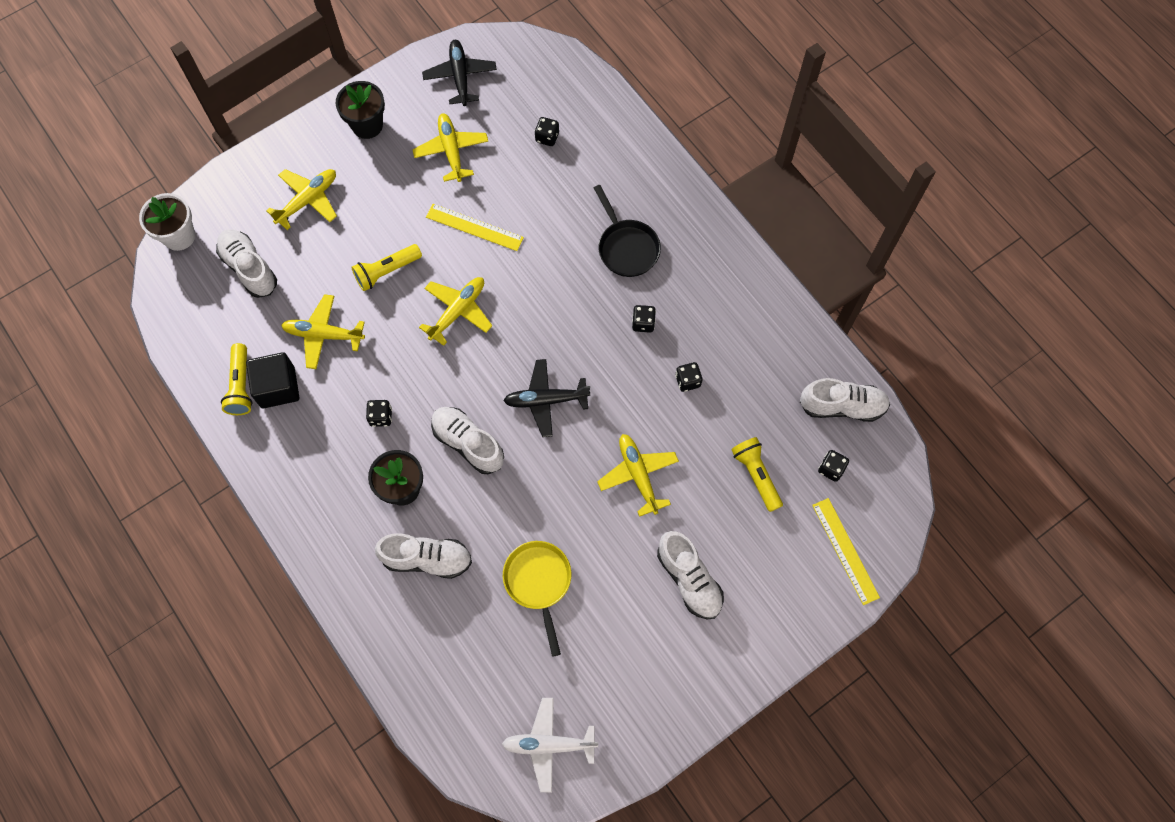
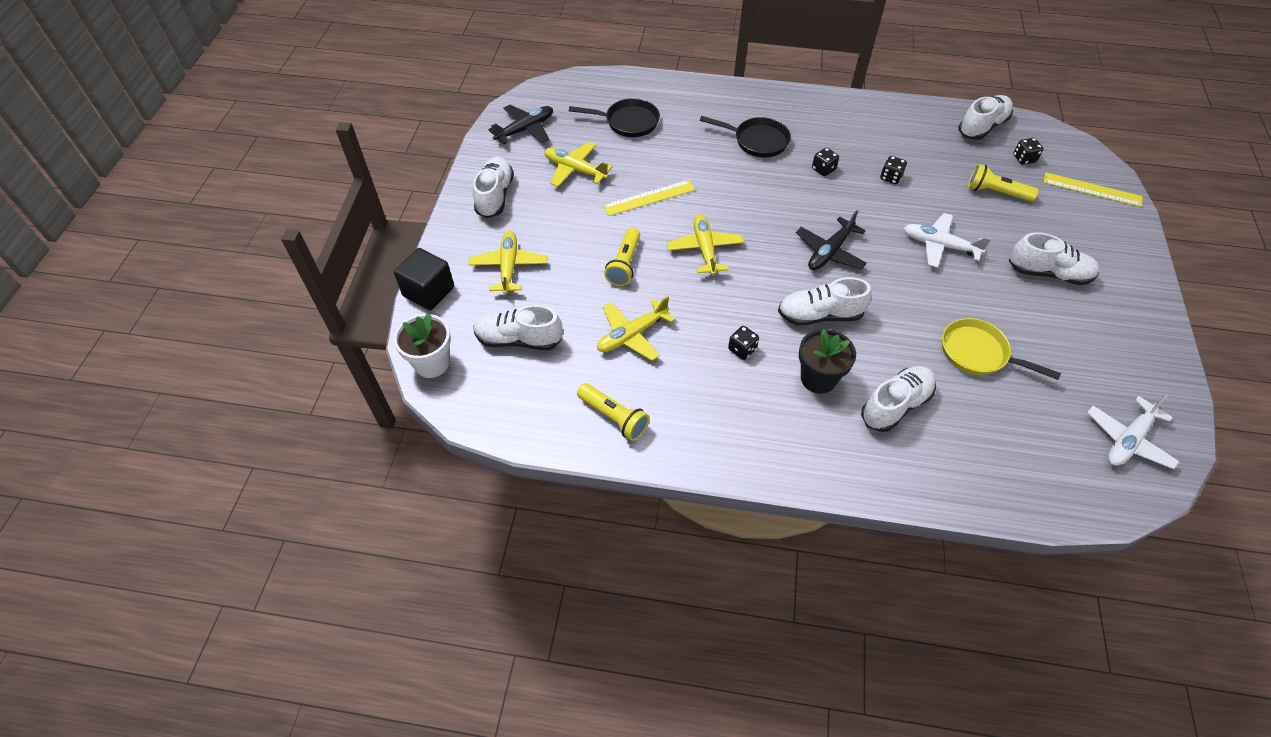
camera: 45 degrees left, 15 degrees down
black cube [246,352,300,409] -> black cube moved to [394,248,454,310]
black flower pot [335,81,385,139] -> white shoe [473,157,514,218]
black plane [422,40,497,106] -> black plane turned 105 degrees clockwise [488,105,553,144]
black dice [535,117,559,146] -> black pan [569,98,660,137]
yellow plane [597,434,679,517] -> white plane [904,213,991,268]

